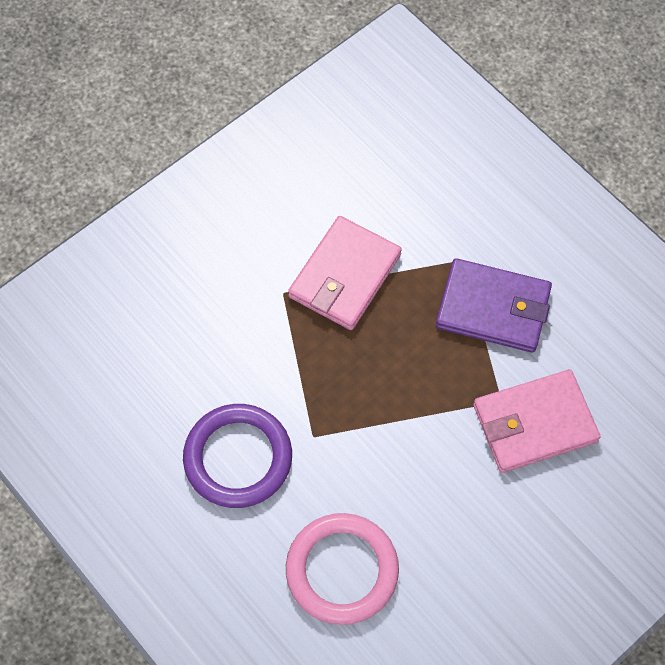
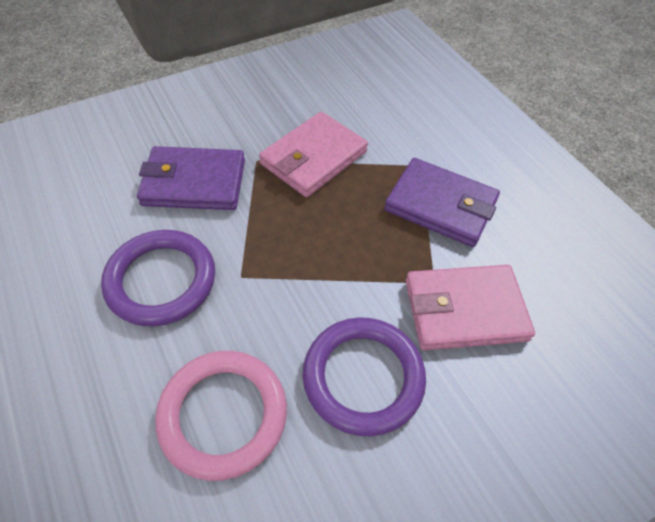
camera: 10 degrees right, 10 degrees down
none -> purple wallet [137,146,245,210]
none -> purple ring [303,317,426,436]

